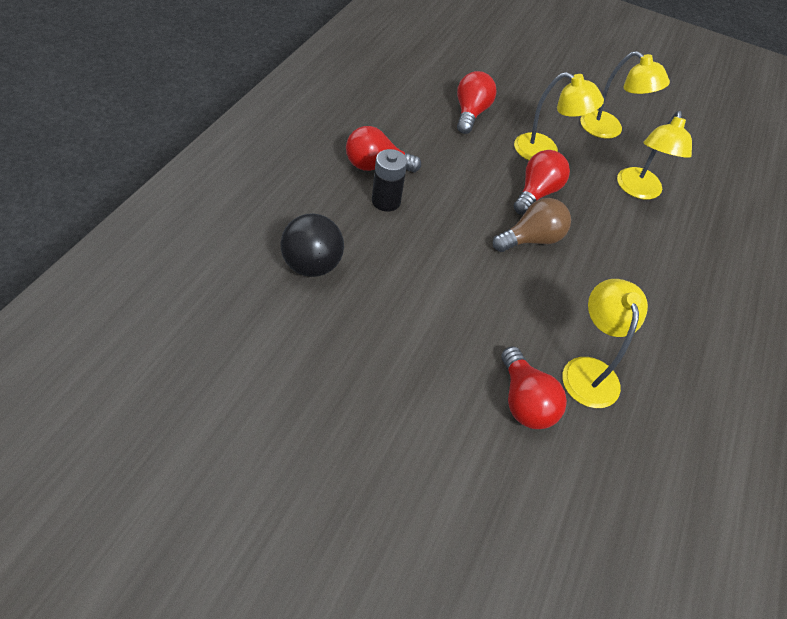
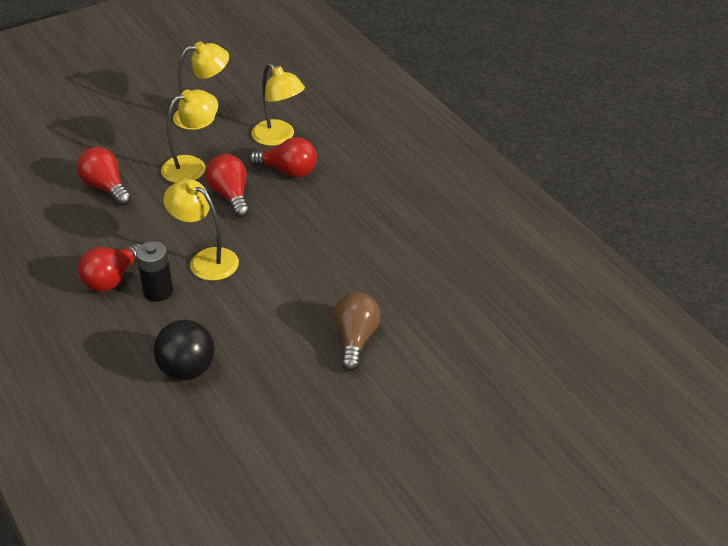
camera: 50 degrees left, 10 degrees down
brown light bulb [493,198,571,252] -> brown light bulb moved to [334,292,381,371]
red light bulb [501,346,567,429] -> red light bulb moved to [249,137,317,178]
yellow lamp [563,279,648,408] -> yellow lamp moved to [164,179,239,281]

